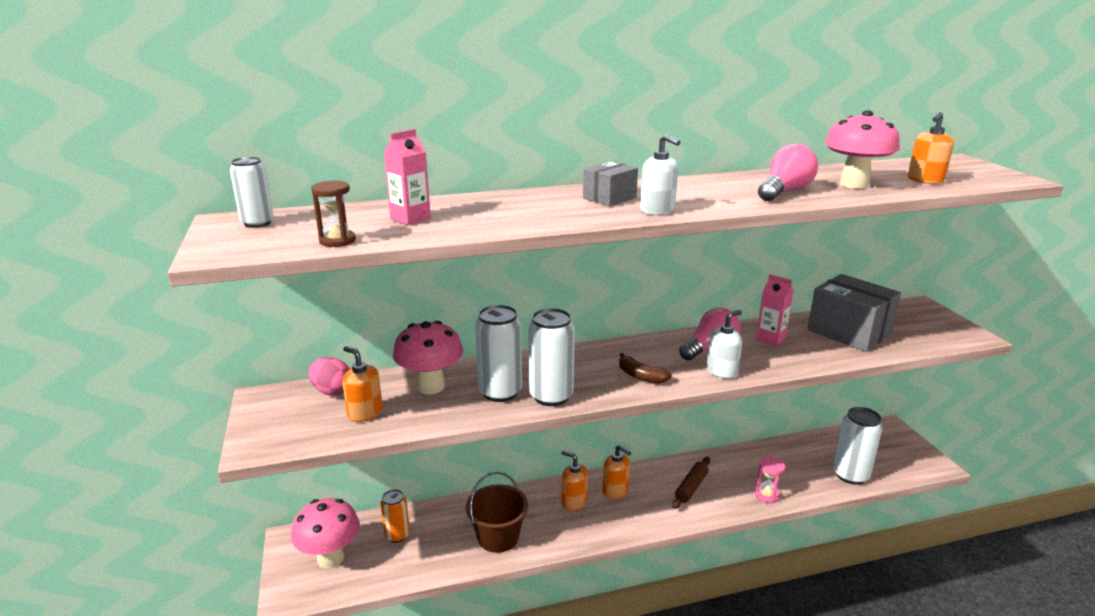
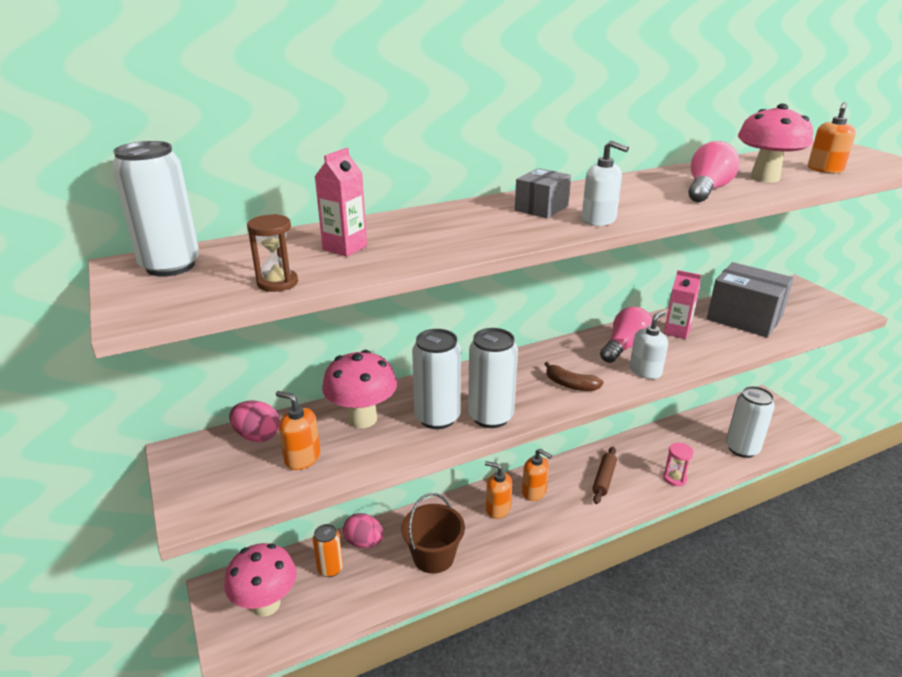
camera: 10 degrees left, 5 degrees up
white can [230,157,274,228] -> white can [112,141,199,277], size x1.60
none -> pink egg [343,513,384,548]

